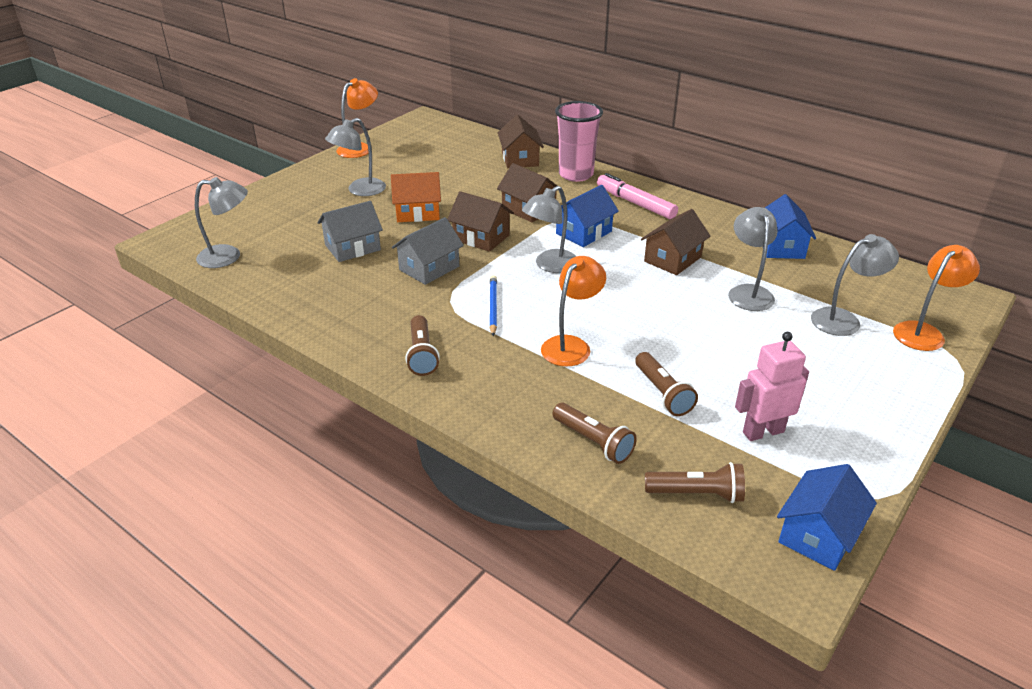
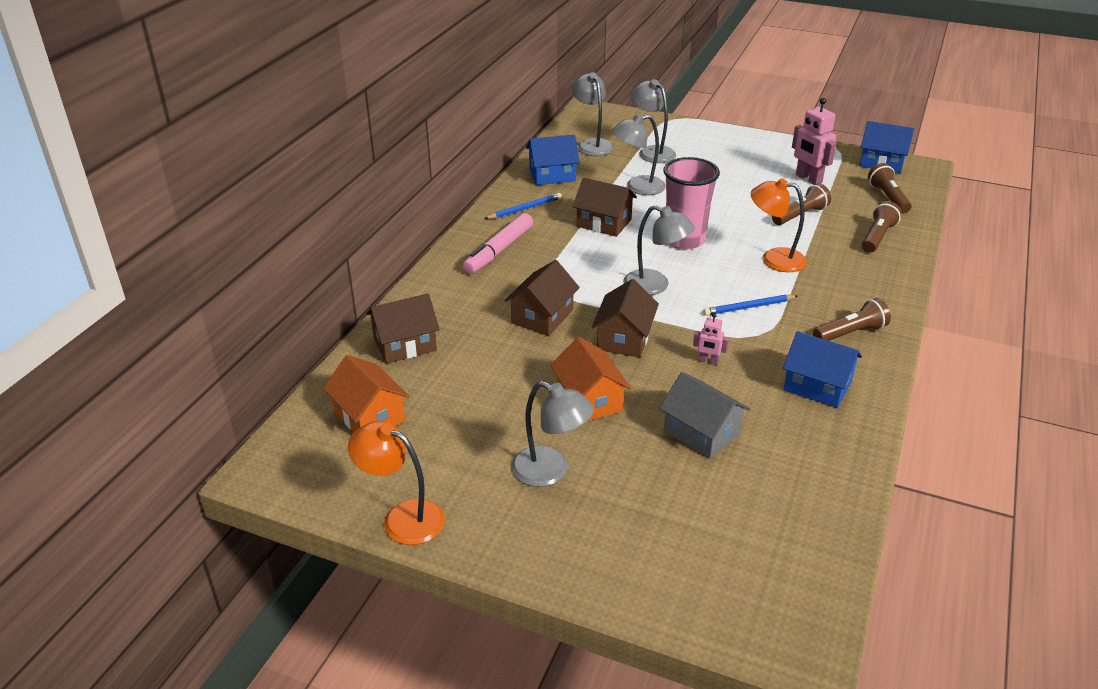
camera: 105 degrees left, 0 degrees up
grey lamp [195,177,248,268] -> grey lamp moved to [572,72,614,156]
grey house [392,217,464,285] -> pink robot [693,313,729,365]
pink cup [555,101,603,182] -> pink cup moved to [663,157,720,250]
blue house [556,185,619,247] -> blue house moved to [783,331,862,408]
orange lamp [893,245,980,351] -> none
none -> orange house [323,355,410,432]
none -> blue pencil [484,193,562,219]

